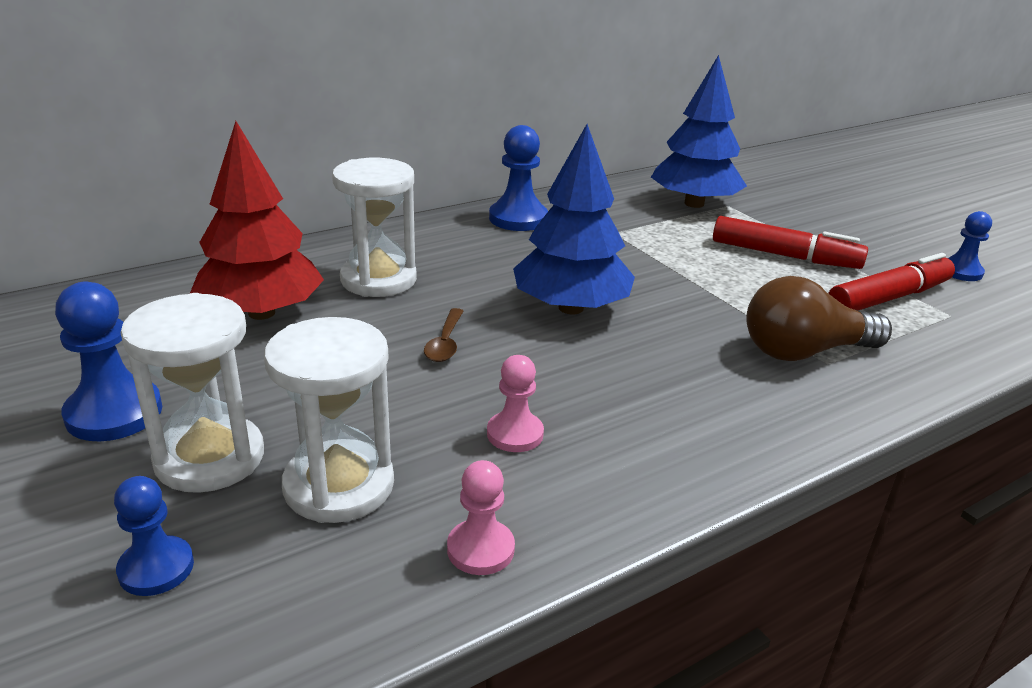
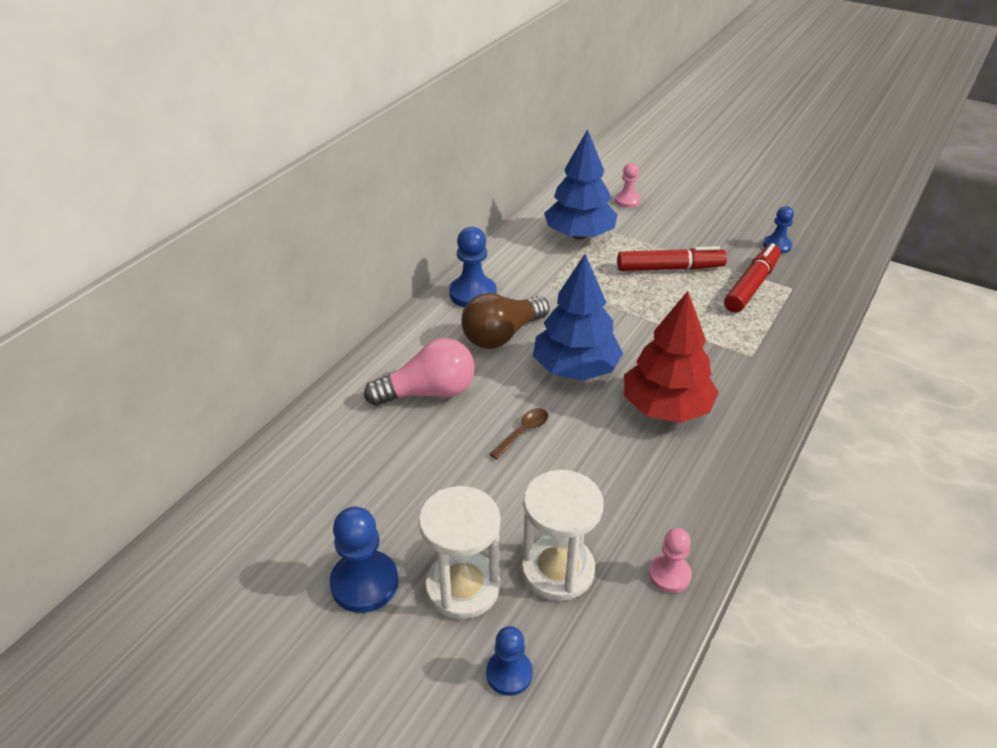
camera: 25 degrees left, 10 degrees up
red tree [190,121,324,320] -> red tree moved to [624,291,719,423]
white hourglass [332,158,417,297] -> pink light bulb [364,338,475,406]
brown spoon [424,308,463,362] -> brown spoon turned 120 degrees counterclockwise [490,408,548,459]
pink pawn [487,355,544,452] -> pink pawn moved to [615,163,641,208]
brown light bulb [746,276,892,361] -> brown light bulb moved to [461,293,549,349]

